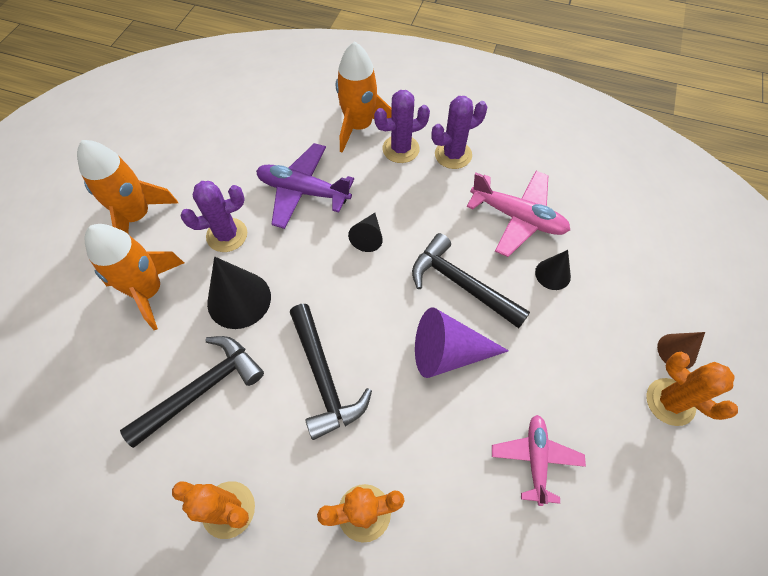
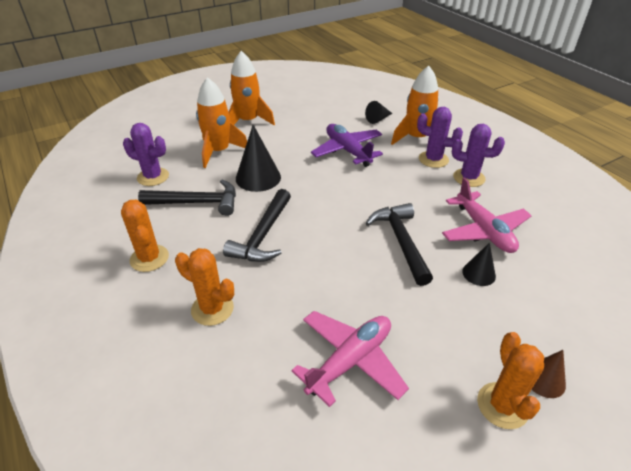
camera: 40 degrees right, 20 degrees down
purple cactus [180,181,247,252] -> purple cactus moved to [123,123,169,186]
black cone [348,213,383,252] -> black cone moved to [365,101,393,124]
purple cone [415,308,509,378] -> none
pink plane [492,415,586,506] -> pink plane [291,311,409,407], size x1.51

